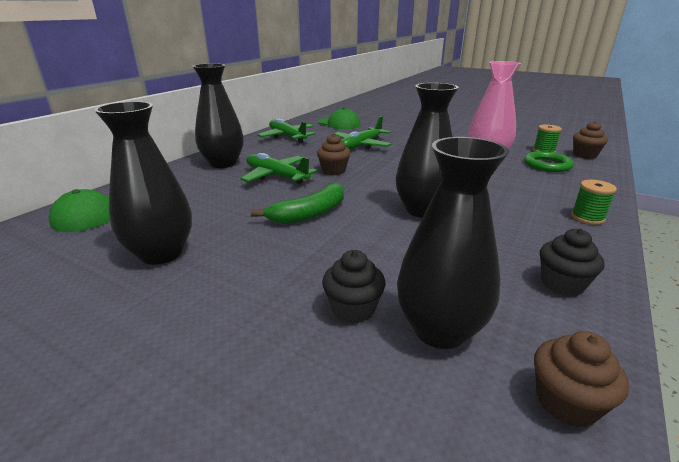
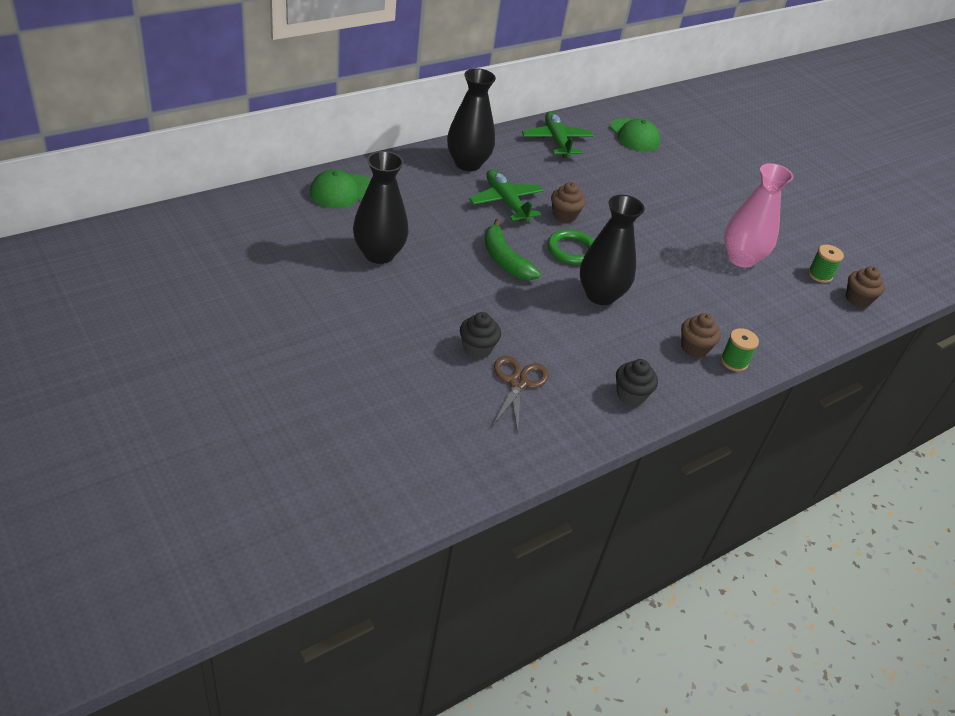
camera: 20 degrees right, 15 degrees up
green banana [251,183,344,224] -> green banana turned 75 degrees clockwise [485,219,541,280]
green plane [334,116,392,150] -> none
black vase [397,137,509,349] -> brown scissors [492,356,549,433]
green ring [524,151,574,172] -> green ring moved to [547,229,594,265]
brown cupcake [534,331,629,428] -> brown cupcake moved to [681,313,721,358]

